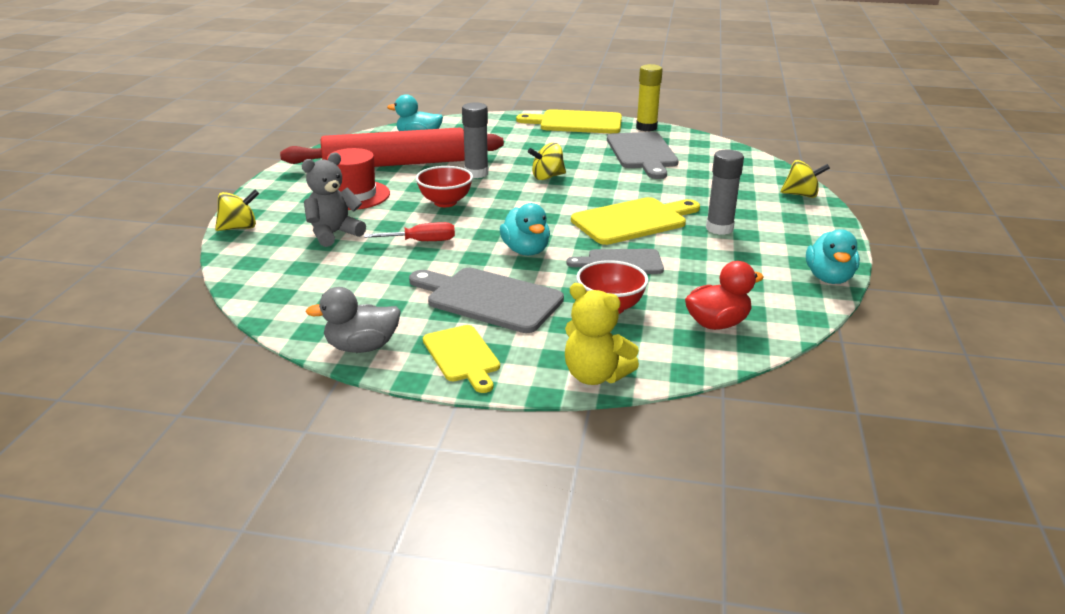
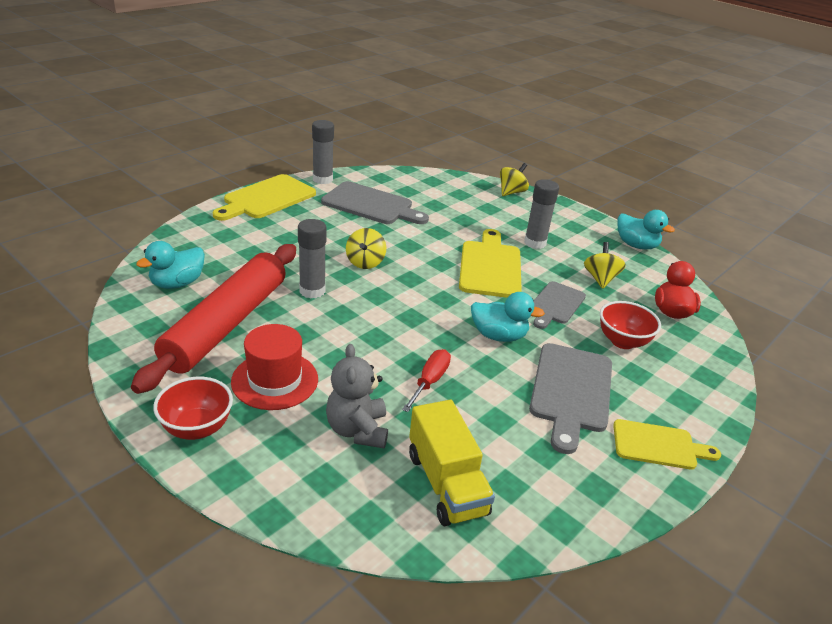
camera: 60 degrees left, 5 degrees up
yellow spinning top [215,190,259,231] -> yellow spinning top moved to [584,242,626,289]
grey duck [305,287,401,353] -> none
grey cutting board [409,268,564,333] -> grey cutting board turned 45 degrees counterclockwise [529,343,612,454]
red bowl [416,166,473,207] -> red bowl moved to [153,377,233,440]
yellow teddy bear [565,283,639,385] -> none
yellow glue stick [636,64,663,132] -> grey glue stick [312,120,334,184]
none -> yellow truck [409,400,495,526]

